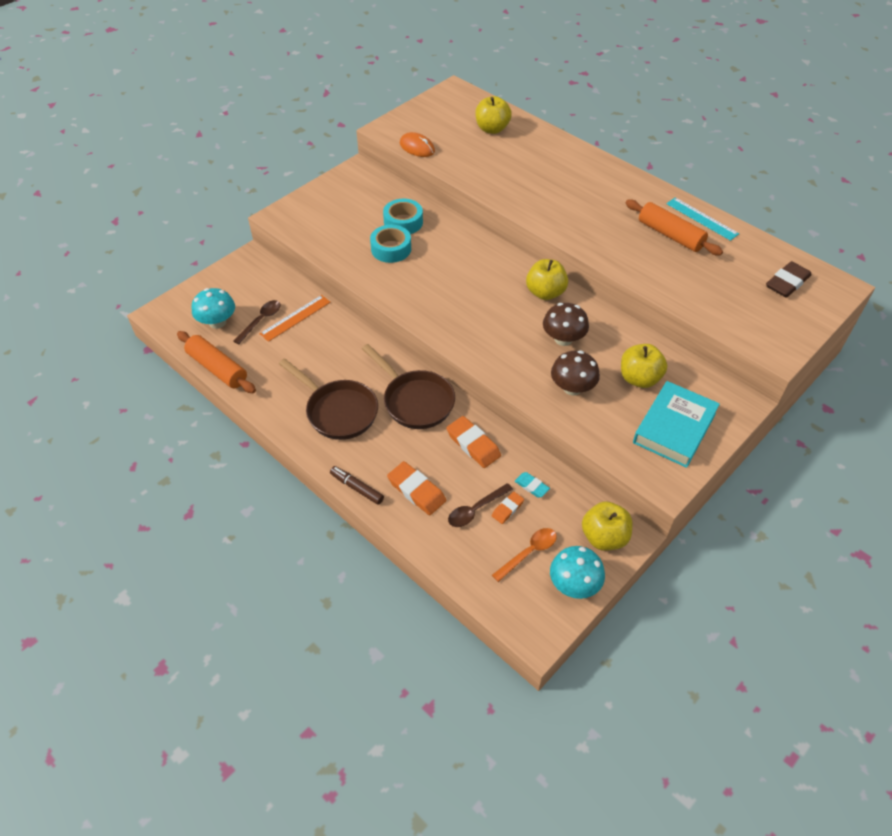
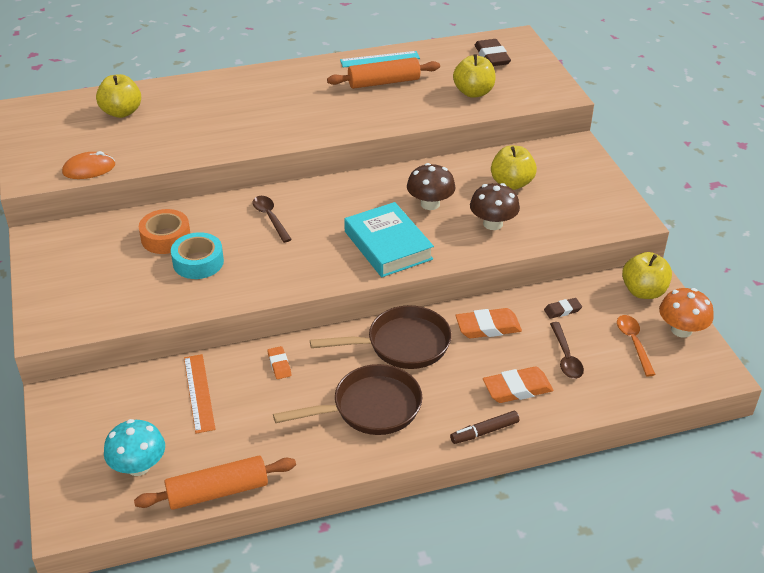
camera: 60 degrees left, 10 degrees down
brown spoon [234,300,281,344] -> brown spoon moved to [252,196,292,243]
turquoise tape [383,199,423,234] -> orange tape [139,209,190,254]
orange eraser [492,491,524,524] -> orange eraser moved to [267,346,291,379]
turquoise eraser [515,472,550,498] -> brown eraser [544,298,582,319]
yellow apple [526,259,568,300] -> yellow apple moved to [453,54,496,98]
turquoise mushroom [550,546,605,599] -> orange mushroom [659,288,714,338]
turquoise book [633,381,720,468] -> turquoise book moved to [344,202,434,277]

